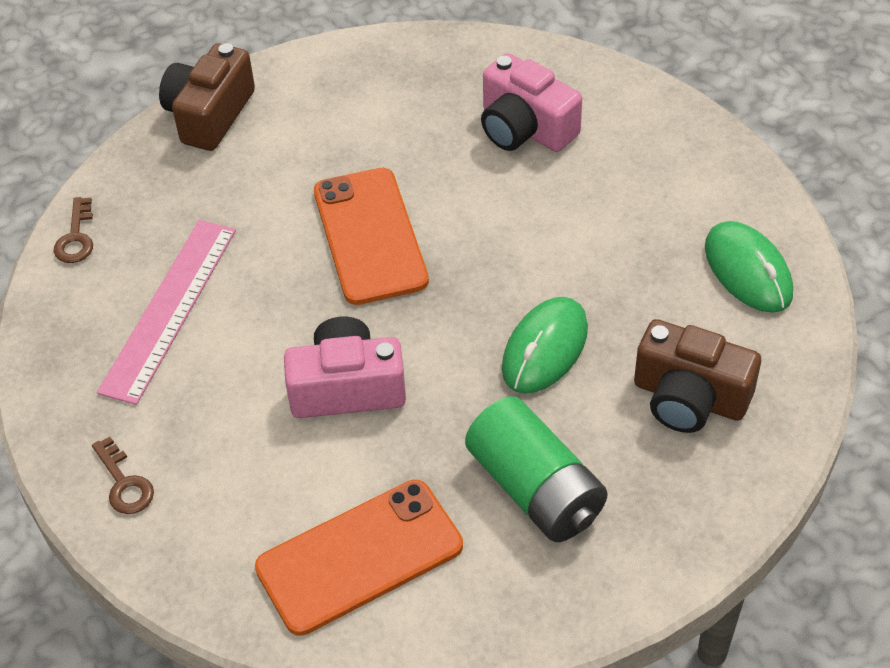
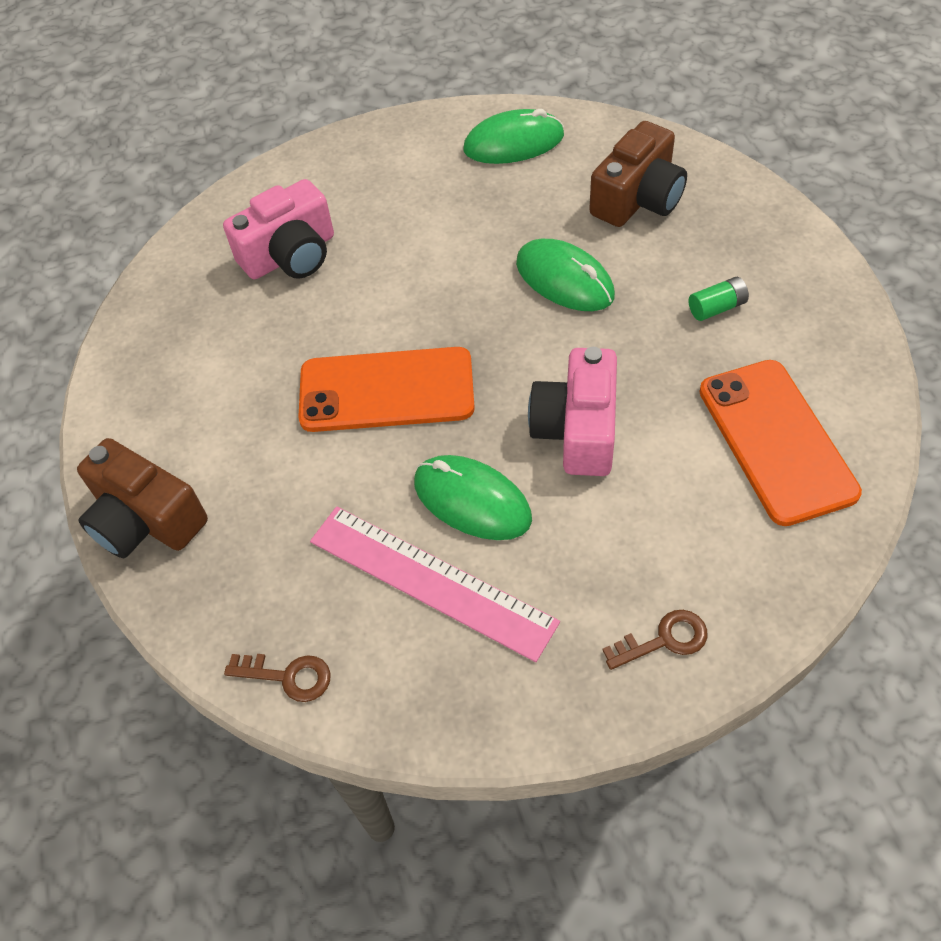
camera: 75 degrees left, 5 degrees up
green battery [465,396,608,542] -> green battery [689,277,749,321], size x0.43
none -> green mouse [414,455,532,540]

